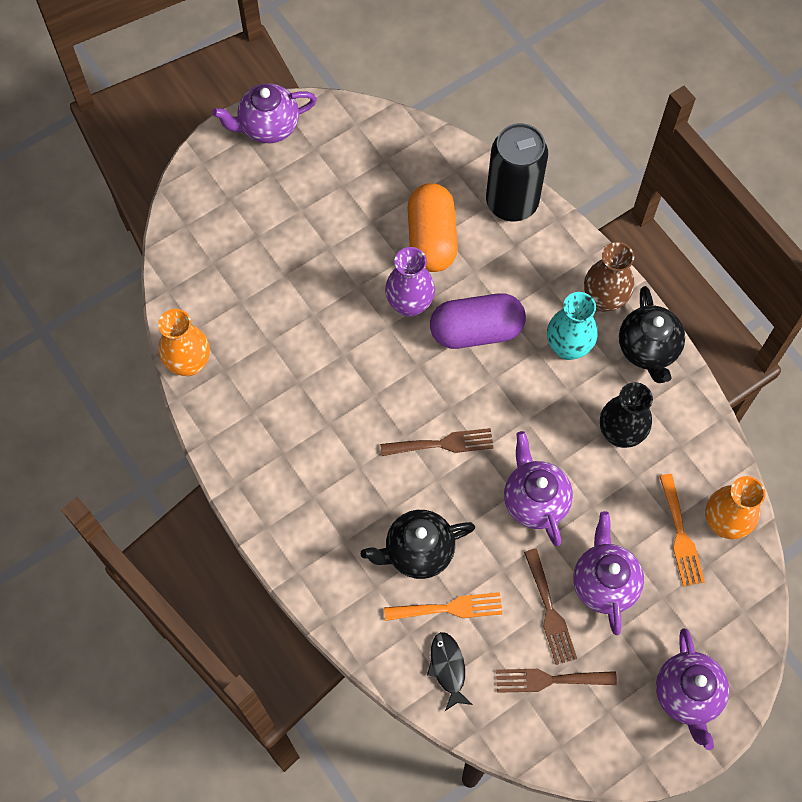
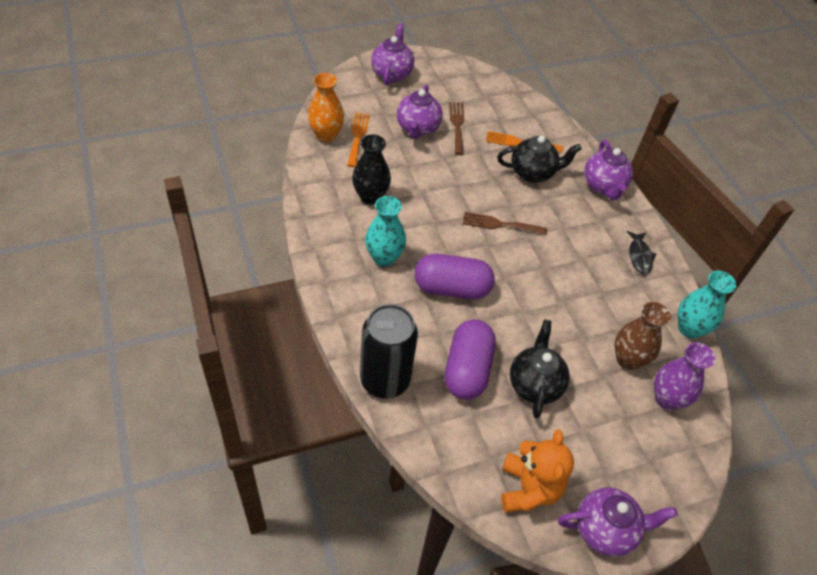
camera: 170 degrees left, 15 degrees down
orange vase [158,309,210,376] -> turquoise vase [678,271,736,339]
purple vase [385,247,435,317] -> purple vase moved to [654,342,715,410]
orange capsule [408,183,458,272] -> purple capsule [444,319,496,400]
black fish [427,632,473,711] -> black fish moved to [627,231,656,274]
brown fork [496,669,617,693] -> none
purple teapot [504,431,573,546] -> purple teapot moved to [584,140,633,200]
brown vase [584,242,634,312] -> brown vase moved to [615,302,671,370]
black teapot [619,286,685,383] -> black teapot moved to [510,319,570,419]
none -> orange teddy bear [501,429,574,513]

